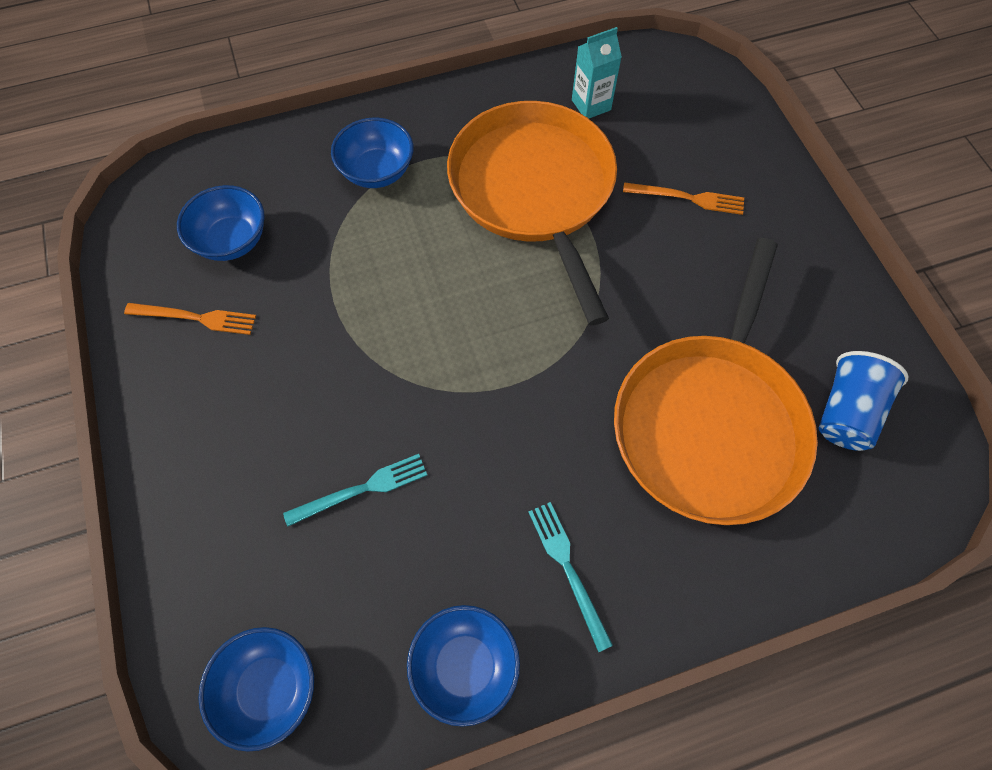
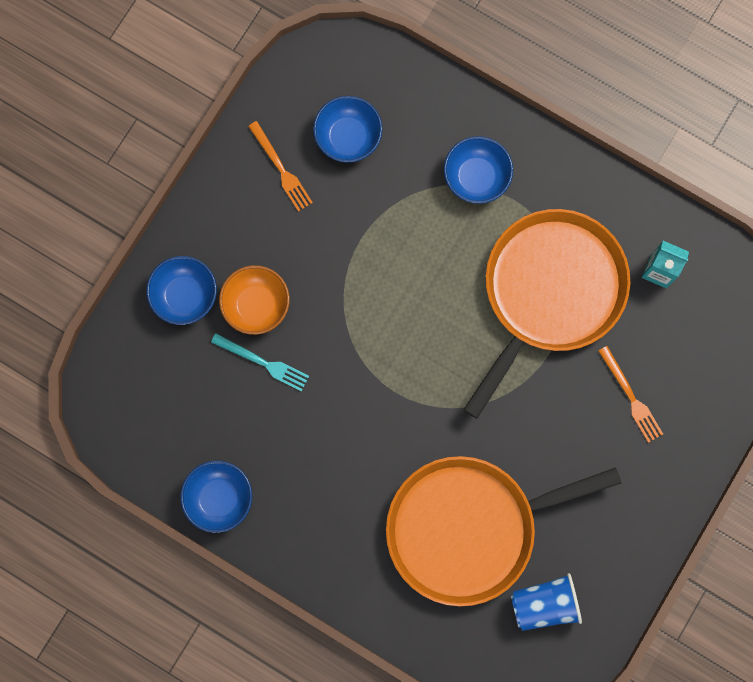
camera: 50 degrees right, 15 degrees up
blue bowl [198,627,314,752] -> blue bowl moved to [146,256,217,325]
turquoise fork [528,502,613,652] -> none
none -> orange bowl [219,265,290,335]

